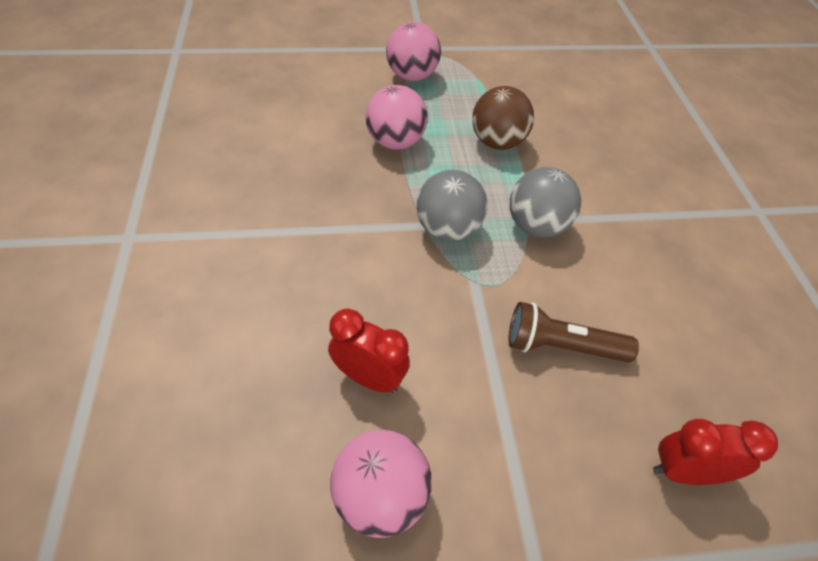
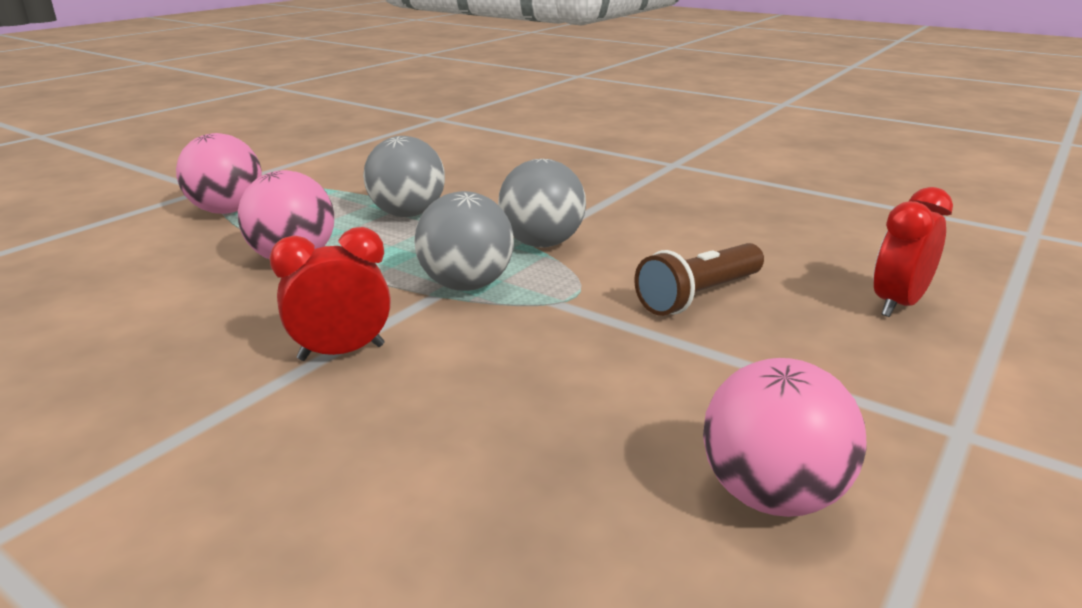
camera: 45 degrees left, 25 degrees down
red clock [328,308,410,393] -> red clock moved to [269,227,391,361]
brown ball [472,86,534,150] -> grey ball [363,136,445,217]

